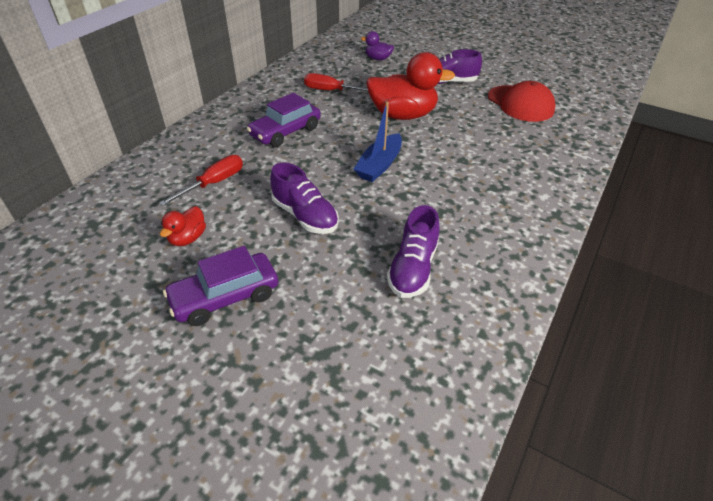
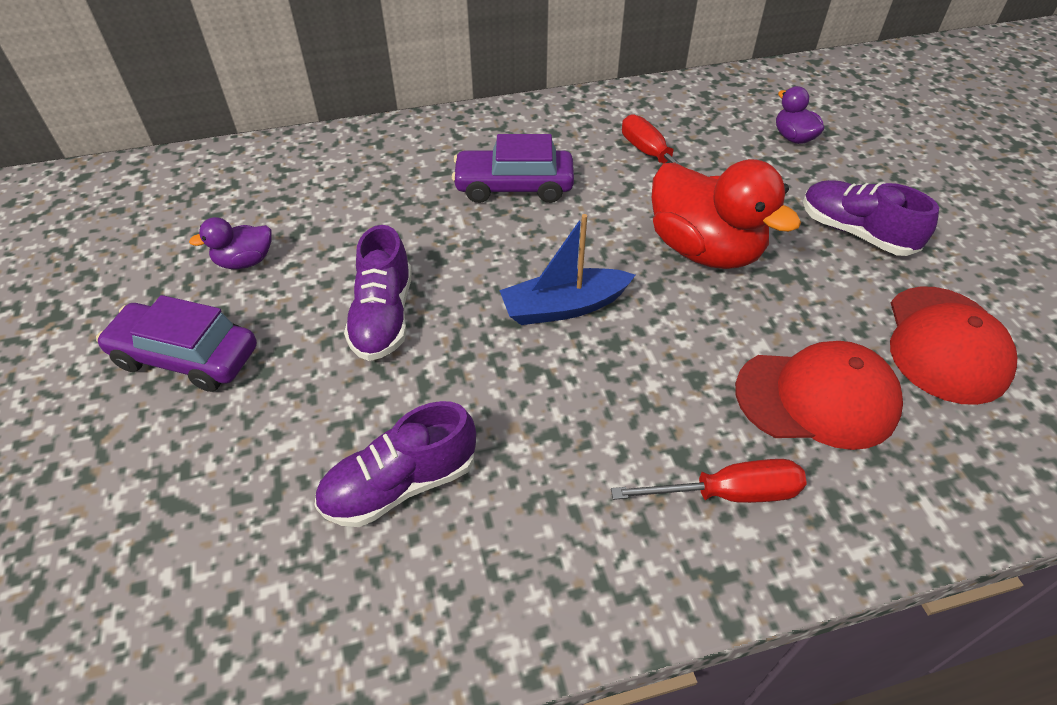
camera: 45 degrees right, 5 degrees up
red screwdriver [159,155,243,206] -> red screwdriver moved to [611,459,807,503]
red duck [160,206,206,246] -> purple duck [189,217,272,269]
none -> red cap [735,341,903,450]

